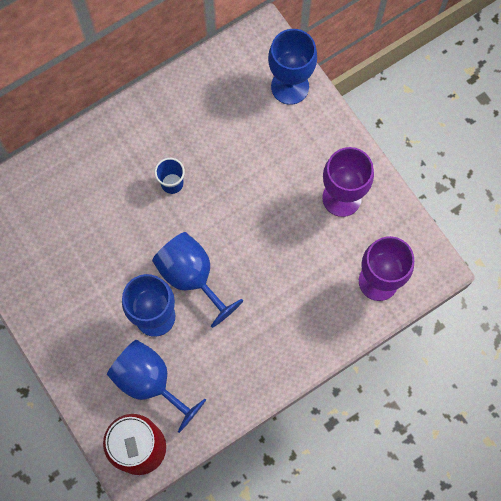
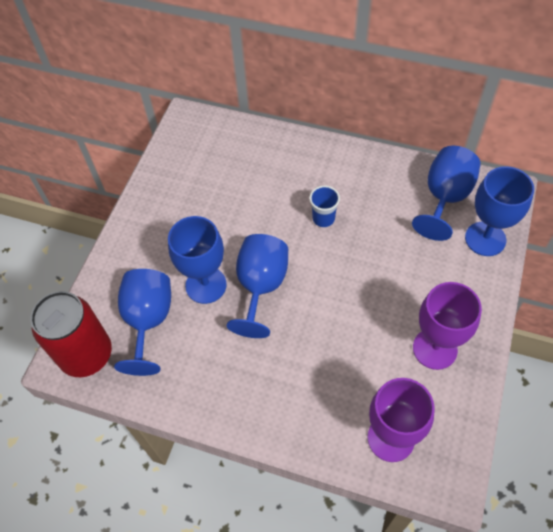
camera: 55 degrees right, 15 degrees down
none -> blue goblet [412,146,480,241]

